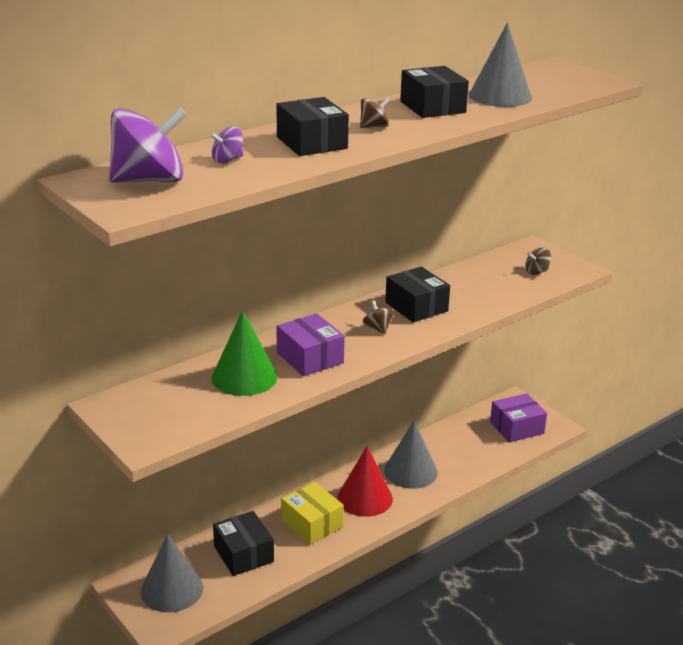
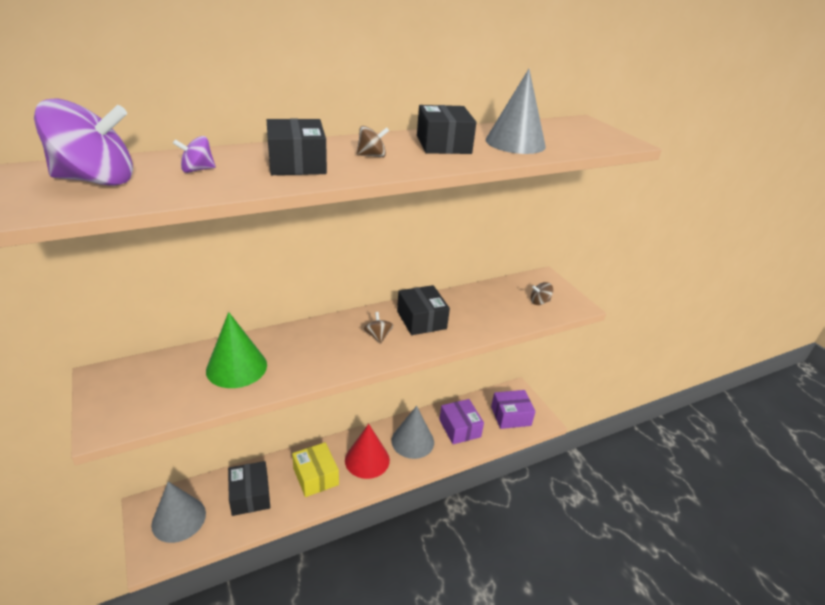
camera: 10 degrees right, 5 degrees up
purple box [276,313,345,376] -> purple box moved to [439,399,484,444]

